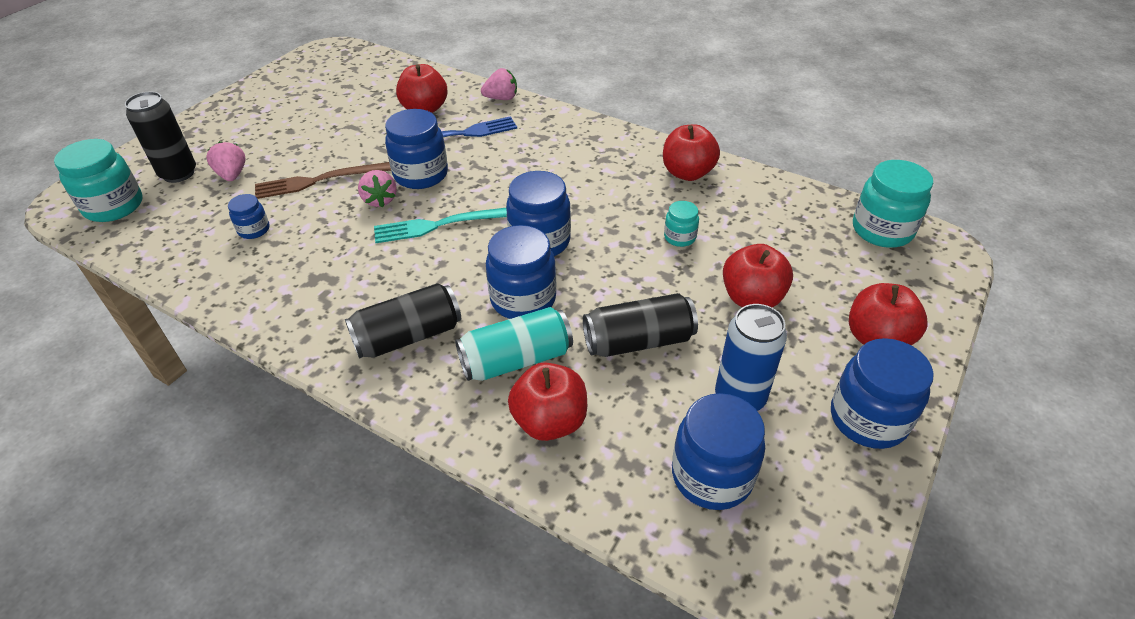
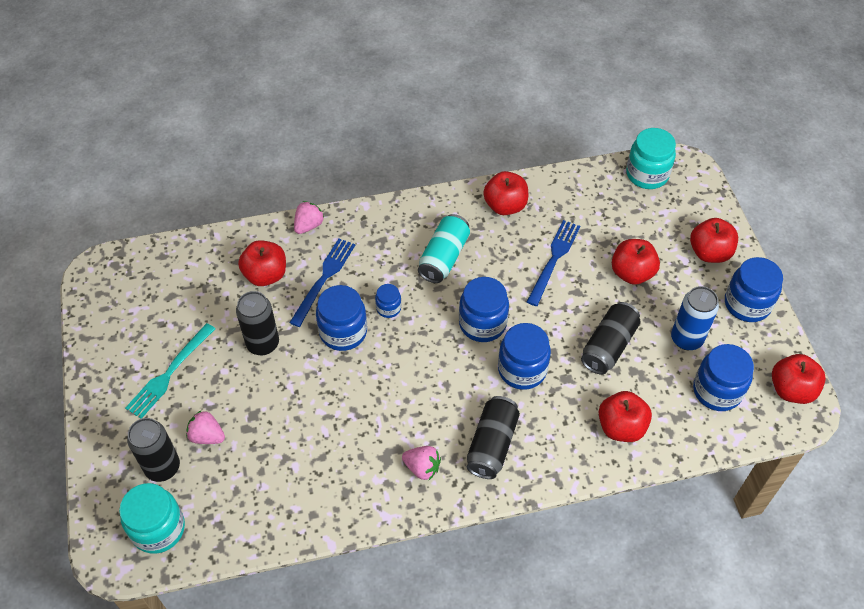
camera: 45 degrees left, 10 degrees up
blue jar [228,194,270,239] -> blue jar moved to [375,284,401,318]
brown fork [255,162,391,199] -> none
pink strawberry [358,170,397,208] -> pink strawberry moved to [402,446,441,480]
turquoise fork [374,208,507,243] -> turquoise fork moved to [125,323,215,419]
turquoise can [455,307,573,381] -> turquoise can moved to [418,214,470,283]
turquoise jar [664,201,699,247] -> blue fork [527,220,580,306]
none -> black can [236,291,279,355]
none -> red apple [772,354,826,404]

